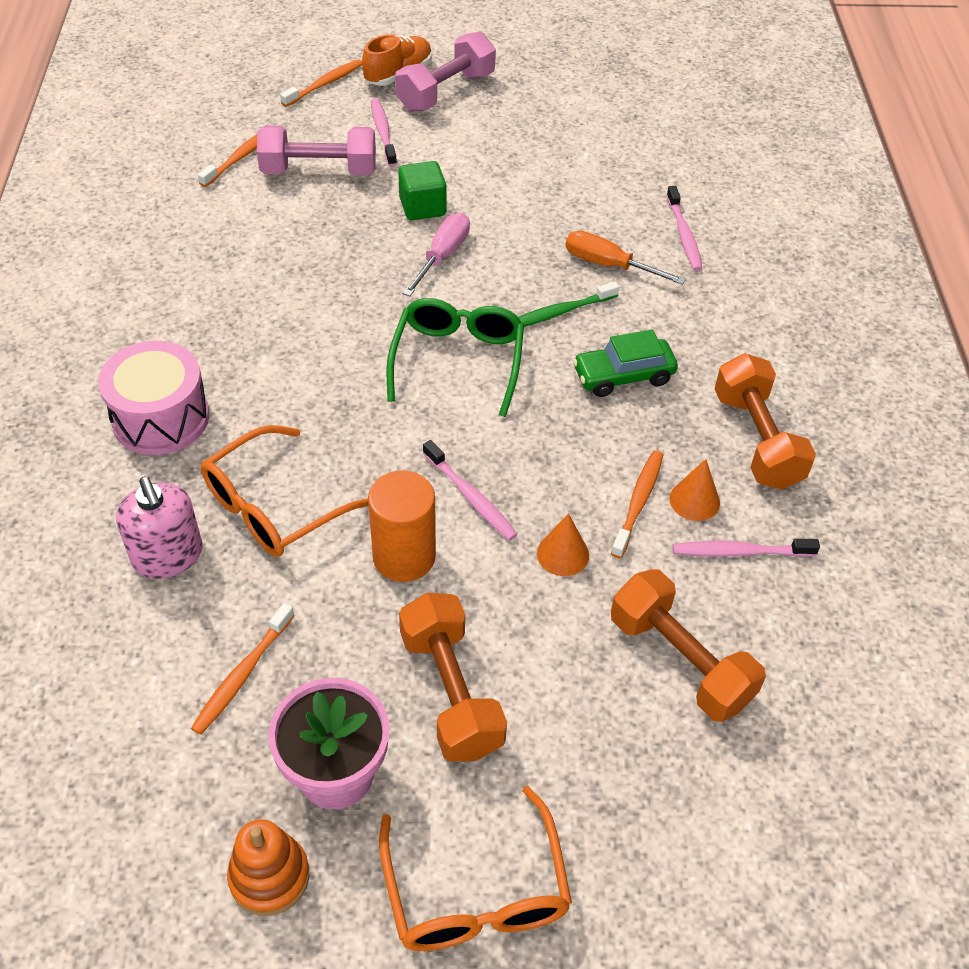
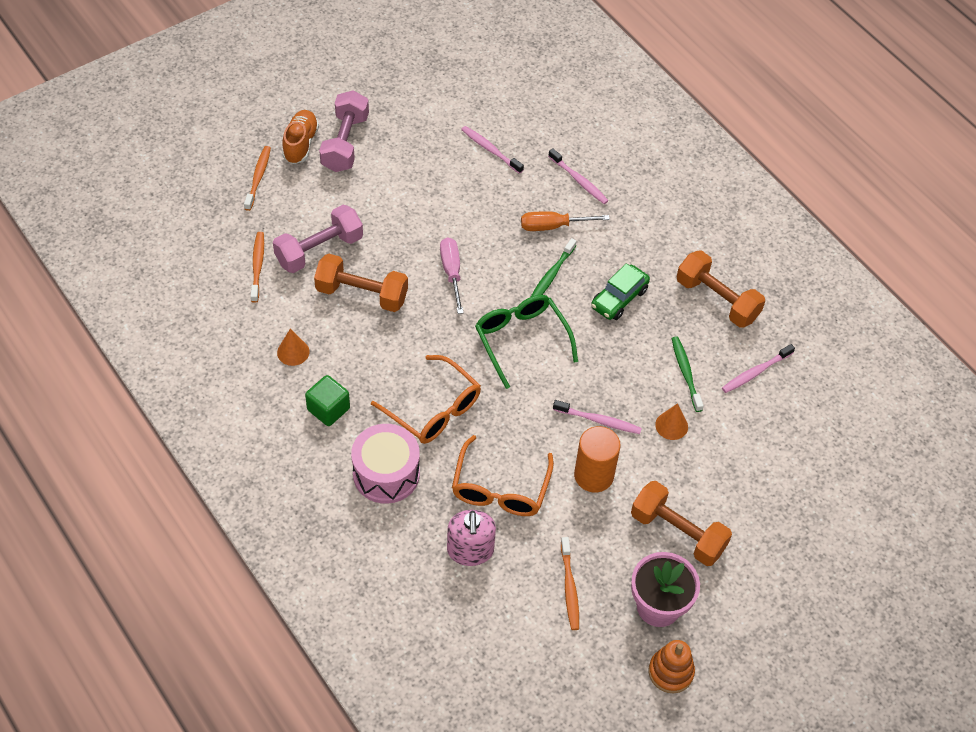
camera: 35 degrees left, 5 degrees up
pink soap dispenser [116,477,203,579] -> pink soap dispenser turned 60 degrees clockwise [447,510,496,566]
pink toothbrush [371,98,397,167] -> pink toothbrush moved to [461,126,524,174]
orange glasses [379,786,572,951] -> orange glasses moved to [371,355,481,444]
green cube [398,161,447,220] -> green cube moved to [305,375,350,426]
orange toothbrush [611,451,663,558] -> green toothbrush [672,336,704,412]
orange dumbbell [611,569,766,722] -> orange dumbbell moved to [314,254,408,312]
orange cone [669,459,720,521] -> orange cone moved to [277,329,309,366]

